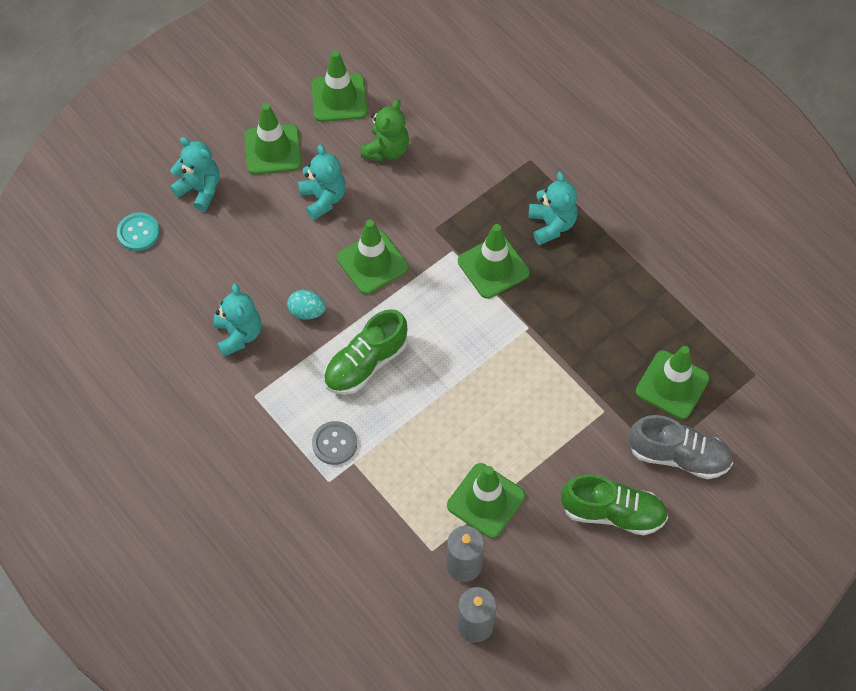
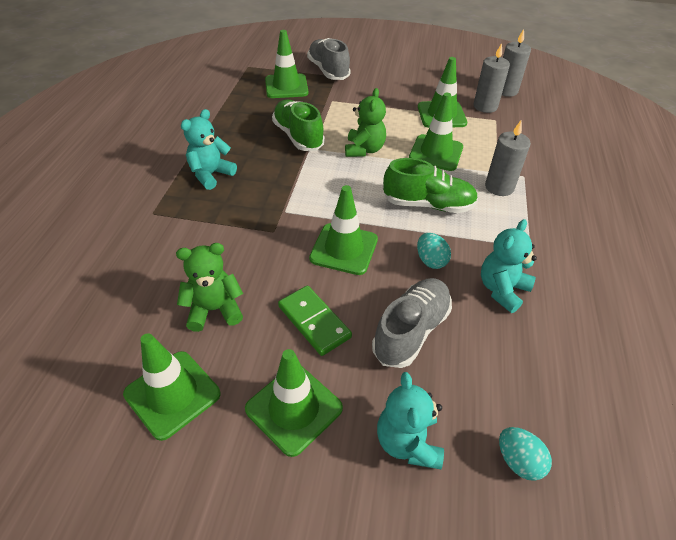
camera: 130 degrees left, 15 degrees down
turquoise button [117,213,160,251] -> turquoise egg [499,427,552,481]
turquoise teddy bear [298,144,346,220] -> green domino [278,285,352,356]
grey button [312,421,357,465] -> grey candle [485,121,531,196]
green traffic cone [458,224,530,299] -> green traffic cone moved to [409,93,463,171]
green shoe [561,474,668,535] -> green shoe moved to [272,100,325,151]
none -> green teddy bear [345,88,386,157]
none -> grey shoe [372,278,452,368]

